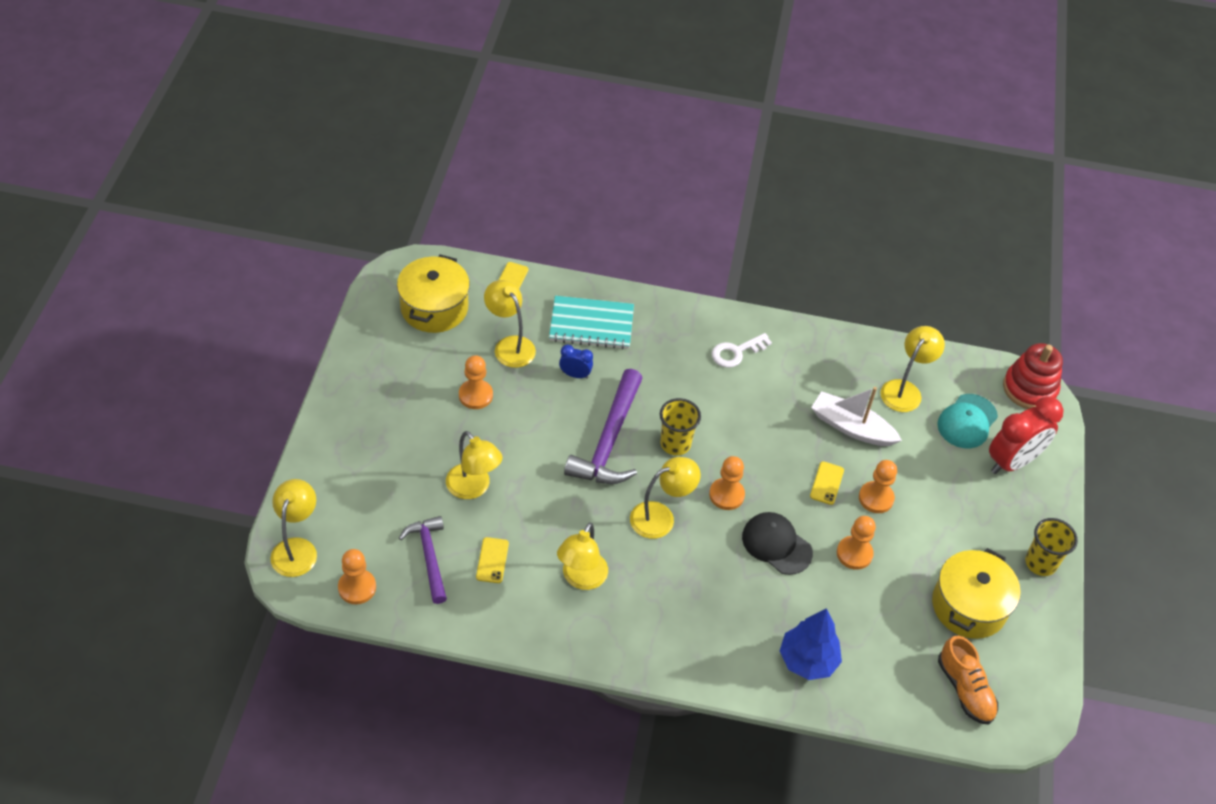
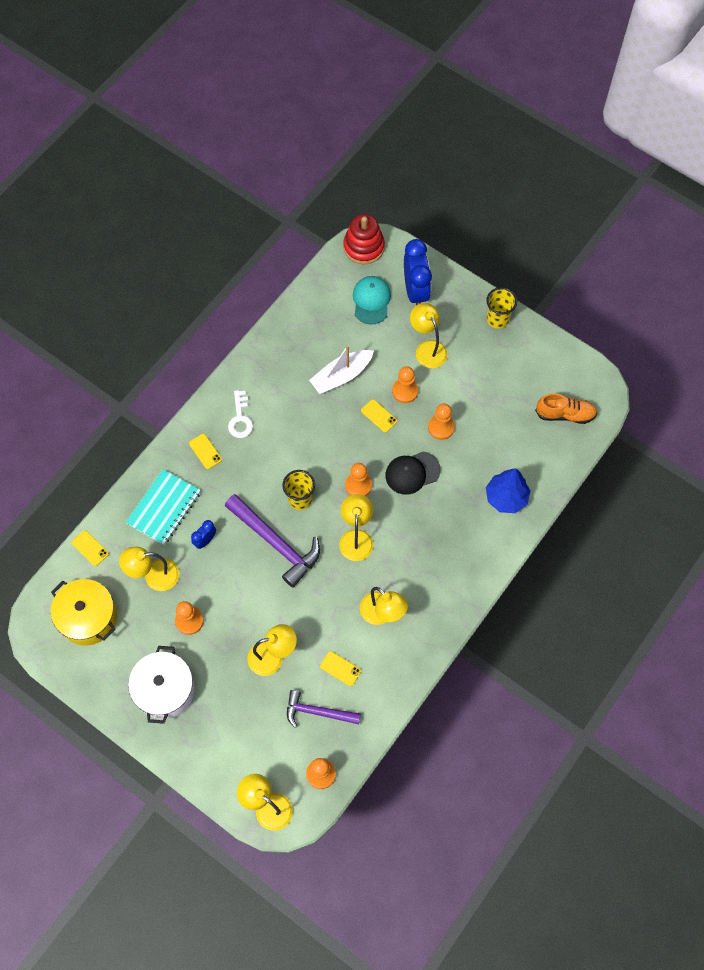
camera: 60 degrees left, 15 degrees up
yellow lamp [880,326,945,412] -> yellow lamp moved to [410,303,448,368]
yellow pot [932,548,1021,639] -> none
turquoise cap [938,394,998,448] -> turquoise cap turned 150 degrees counterclockwise [353,276,391,325]
red clock [989,396,1063,474] -> blue clock [404,239,432,305]
none -> white pot [128,646,195,724]
none -> yellow phone [189,434,222,469]

